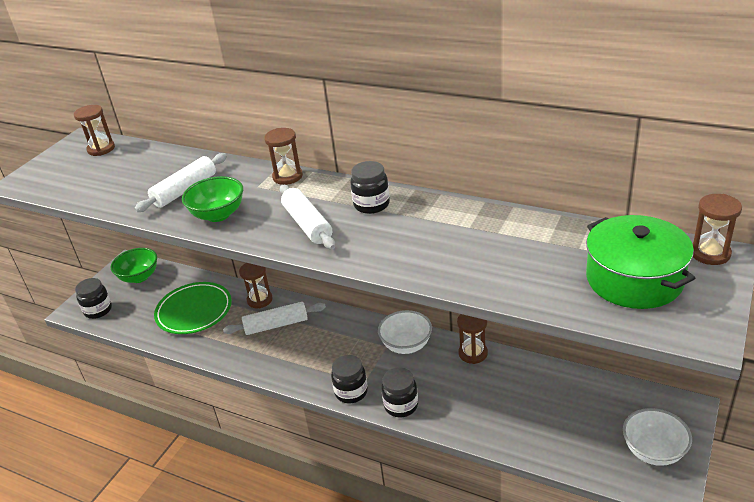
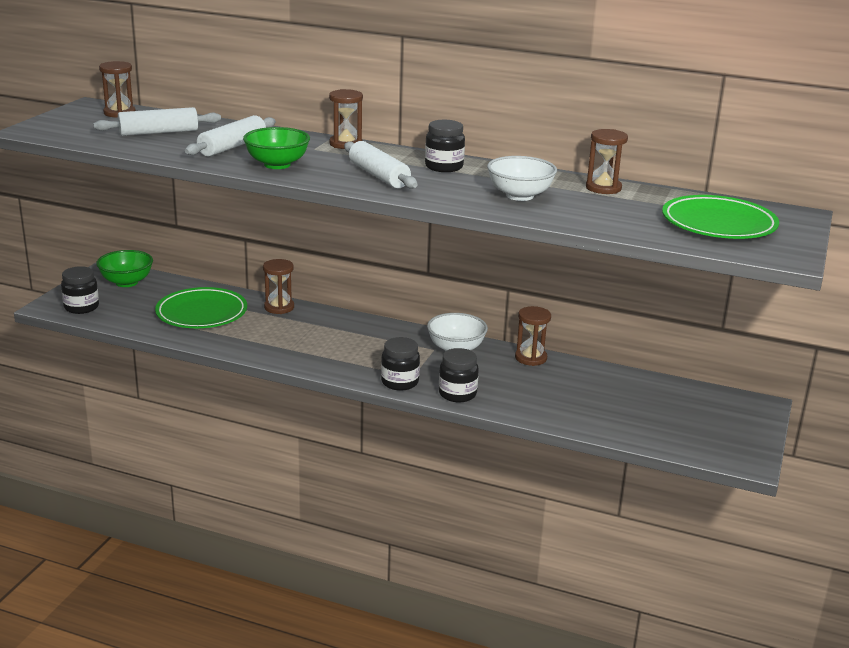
camera: 10 degrees left, 10 degrees down
white rolling pin [223,302,326,335] -> white rolling pin moved to [93,107,221,136]
green pot [586,215,695,309] -> green plate [662,195,779,239]
white bowl [623,408,692,466] -> white bowl moved to [487,156,557,201]
brown hourglass [692,194,742,265] -> brown hourglass moved to [586,129,628,194]

